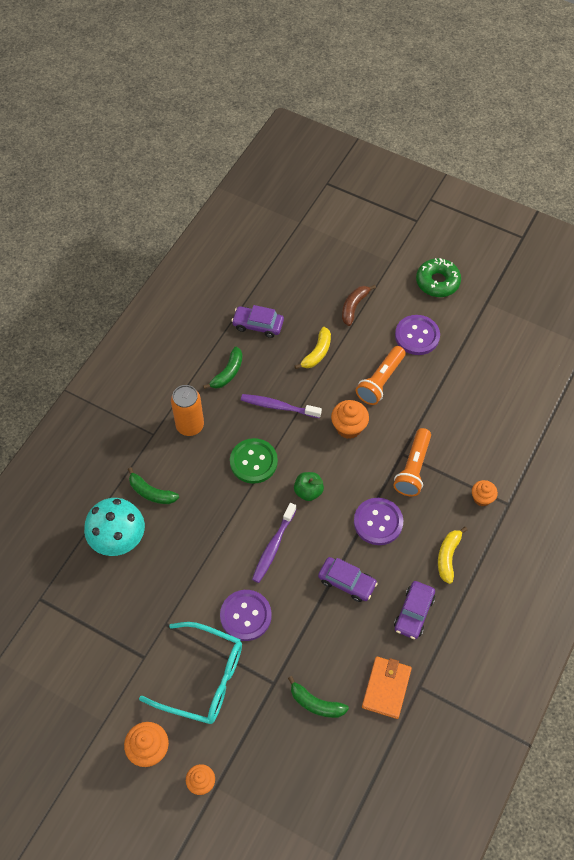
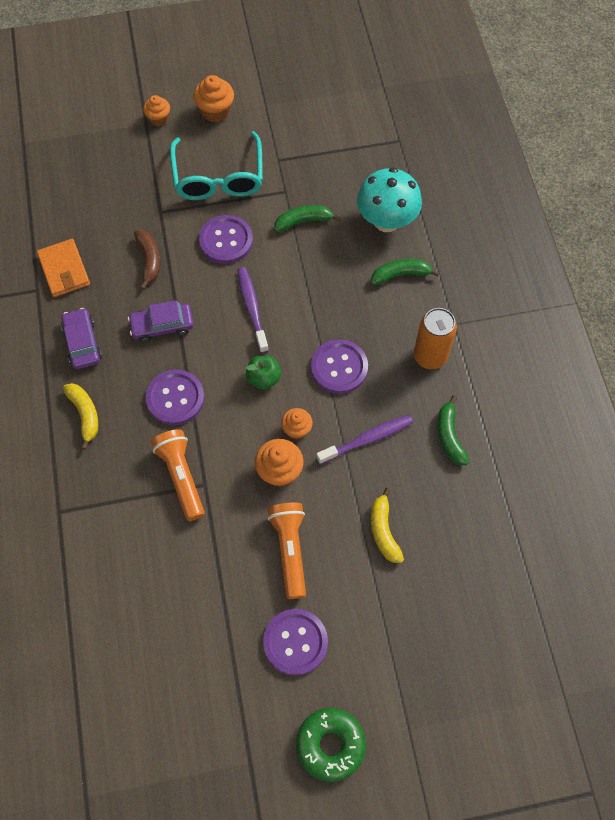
camera: 140 degrees right, 5 degrees up
turquoise glasses [139,622,242,724] -> turquoise glasses turned 75 degrees counterclockwise [170,131,263,200]
green button [230,438,278,484] -> purple button [311,339,368,394]
purple car [231,305,284,338] -> none
green banana [288,676,349,718] -> green banana moved to [274,205,341,232]
brown banana [342,285,376,326] -> brown banana moved to [134,230,160,290]
orange cupcake [472,480,498,507] -> orange cupcake moved to [281,408,313,439]

